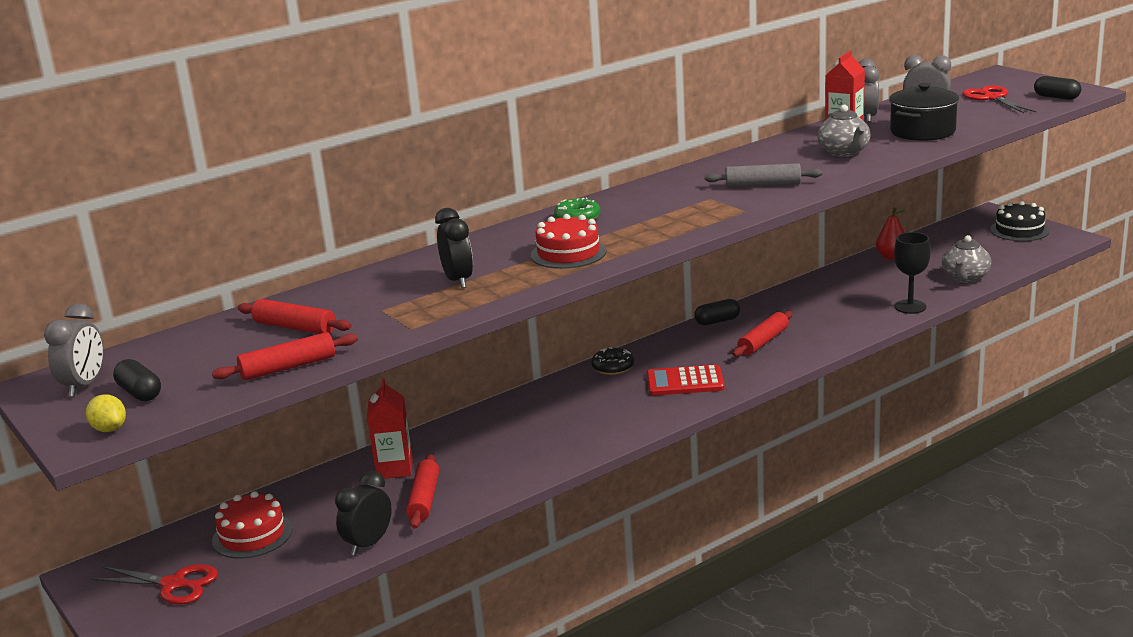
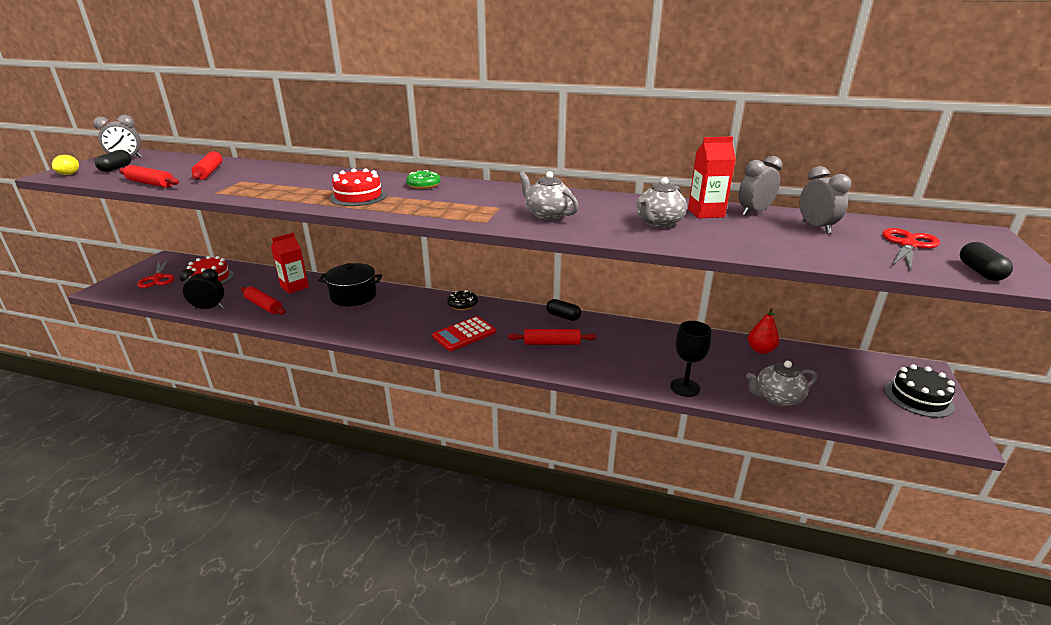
camera: 50 degrees right, 5 degrees up
red rolling pin [406,454,439,529] -> red rolling pin turned 75 degrees clockwise [241,286,286,314]
black clock [435,208,473,289] -> none
red calculator [647,365,725,396] -> red calculator turned 90 degrees counterclockwise [432,316,496,351]
grey rolling pin [705,163,822,187] -> grey teapot [519,171,579,220]
black pot [889,83,959,141] -> black pot moved to [318,263,382,306]

